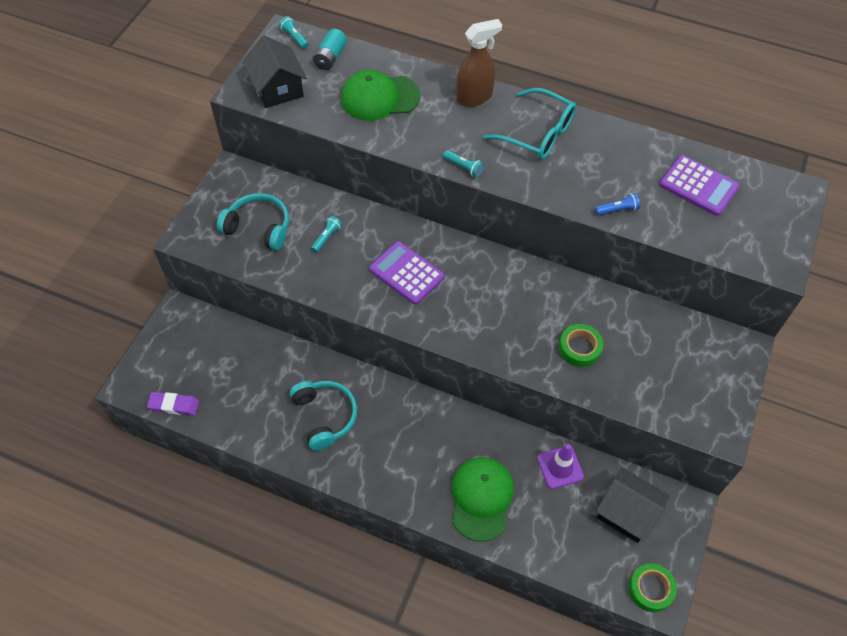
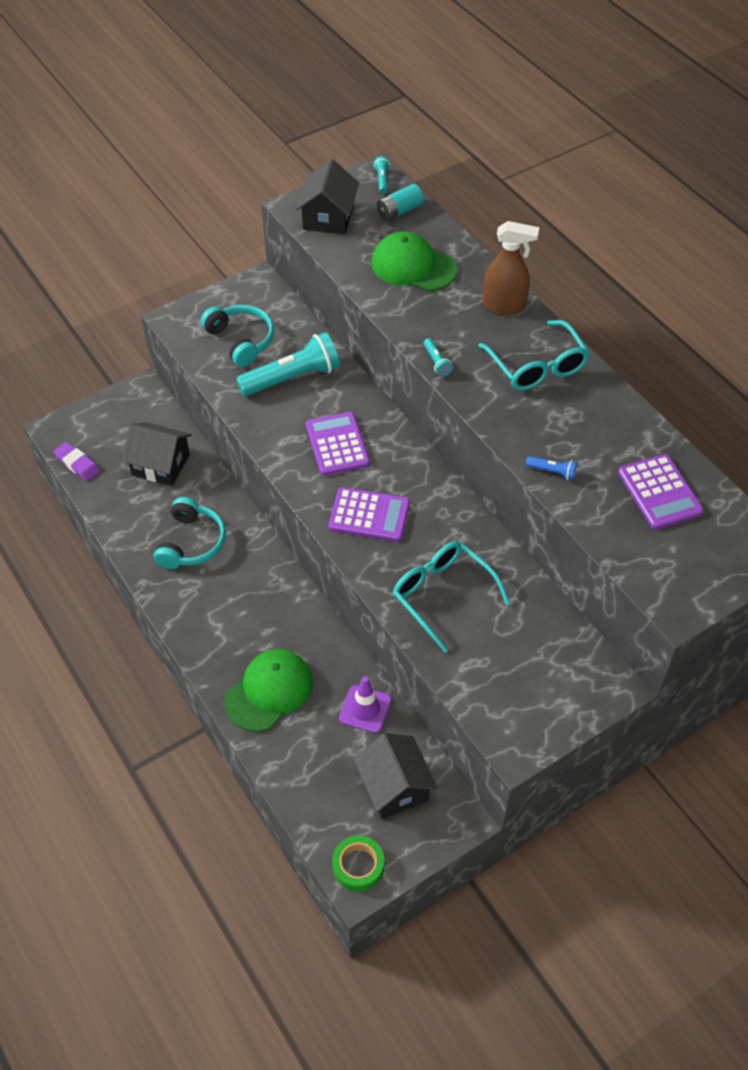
camera: 35 degrees right, 5 degrees down
turquoise flashlight [311,216,342,253] -> turquoise flashlight [236,332,340,396], size x2.35
green tape [559,324,603,367] -> turquoise glasses [393,541,510,652]
none -> black house [122,422,192,486]
none -> purple calculator [328,487,410,542]

